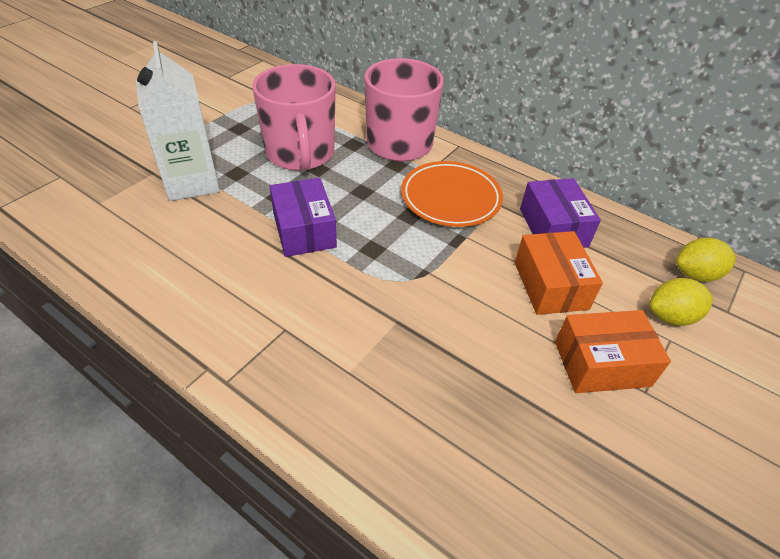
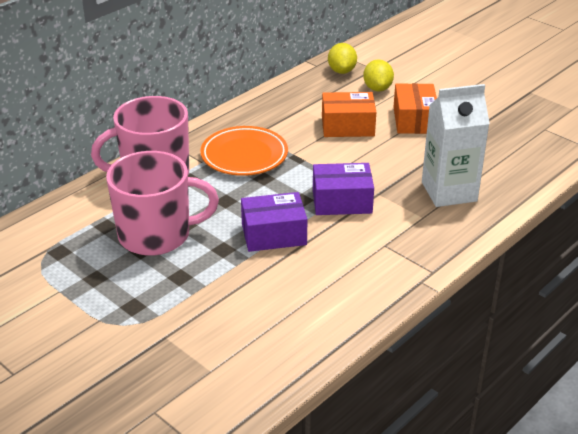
camera: 80 degrees left, 10 degrees down
white carton [136,41,220,201] -> white carton moved to [422,84,490,207]
purple box [520,178,601,248] -> purple box moved to [313,163,374,215]

